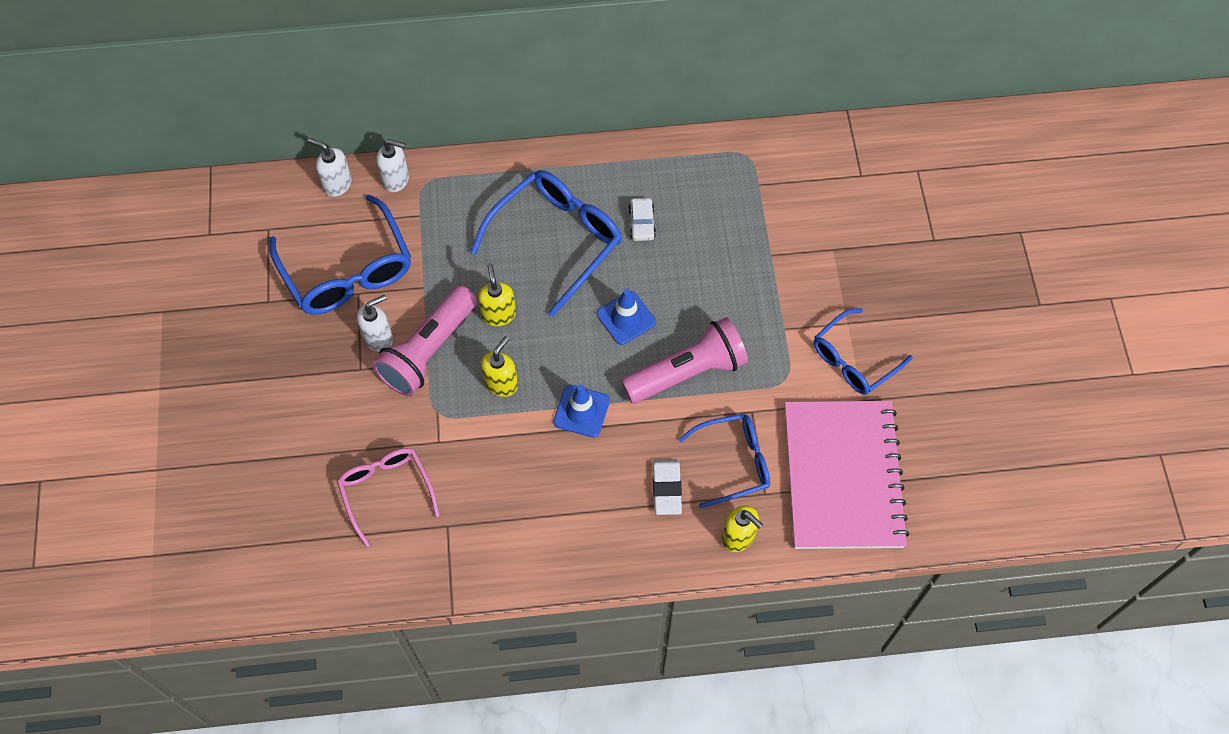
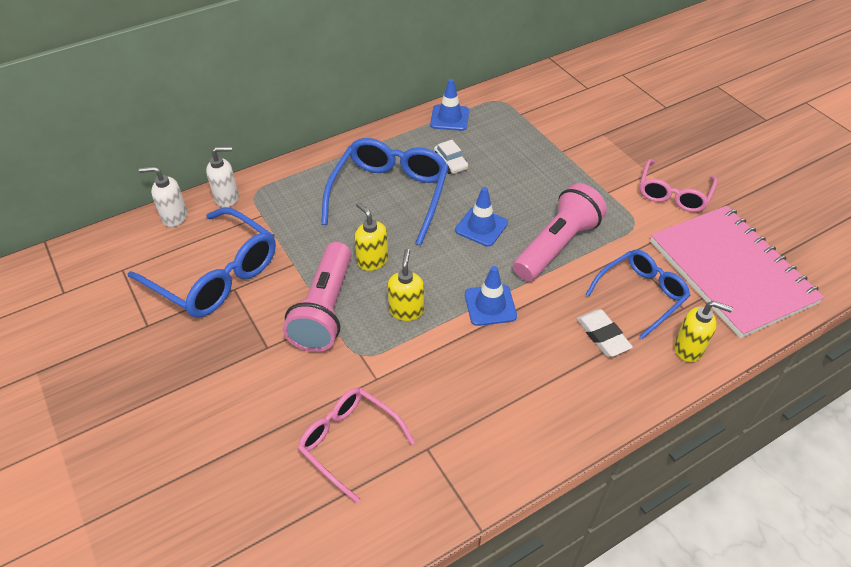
camera: 25 degrees left, 15 degrees down
white soap dispenser [357,295,393,352] -> none
blue glasses [814,308,912,395] -> pink glasses [640,159,718,212]
none -> blue traffic cone [430,79,469,131]

